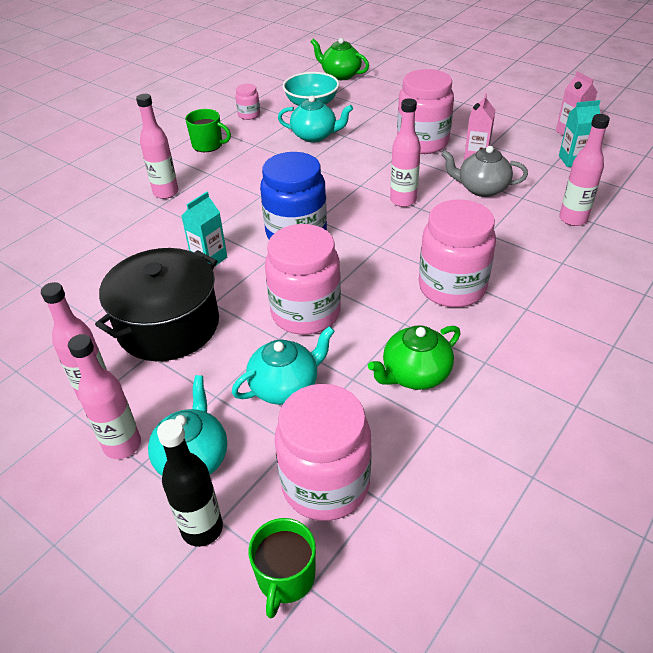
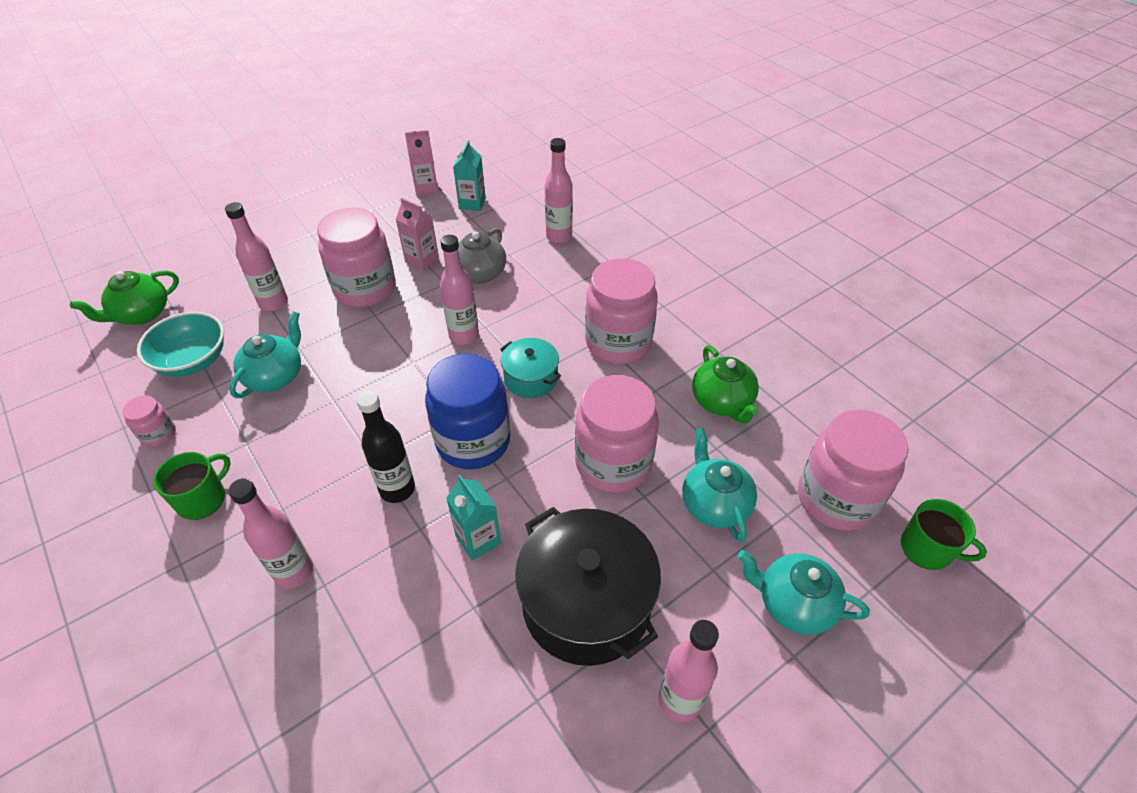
camera: 75 degrees left, 5 degrees up
pink bottle [68,334,141,459] -> pink bottle moved to [225,202,288,311]
black bottle [157,419,223,547] -> black bottle moved to [356,390,415,503]
none -> turquoise pot [500,338,561,398]

